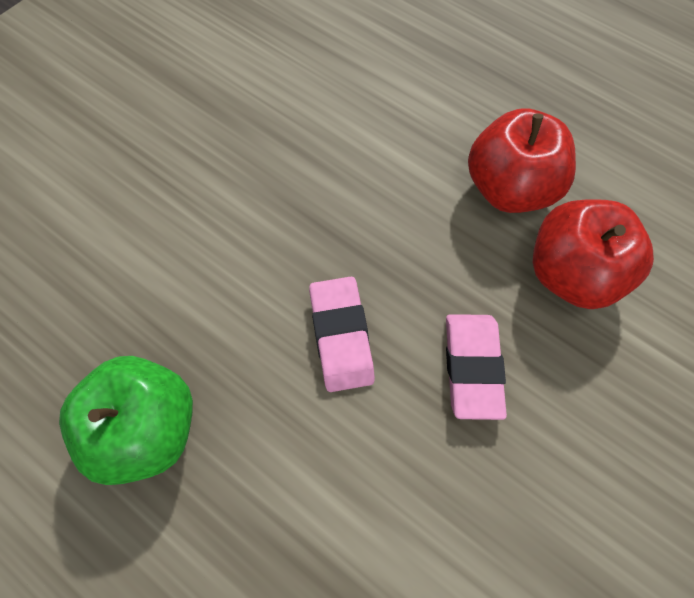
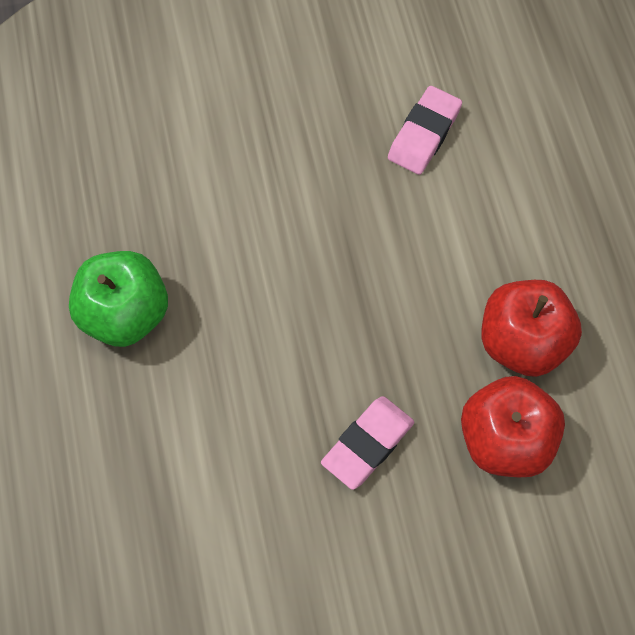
camera: 40 degrees right, 0 degrees up
pink eraser [309,277,375,392] -> pink eraser moved to [388,86,462,175]

